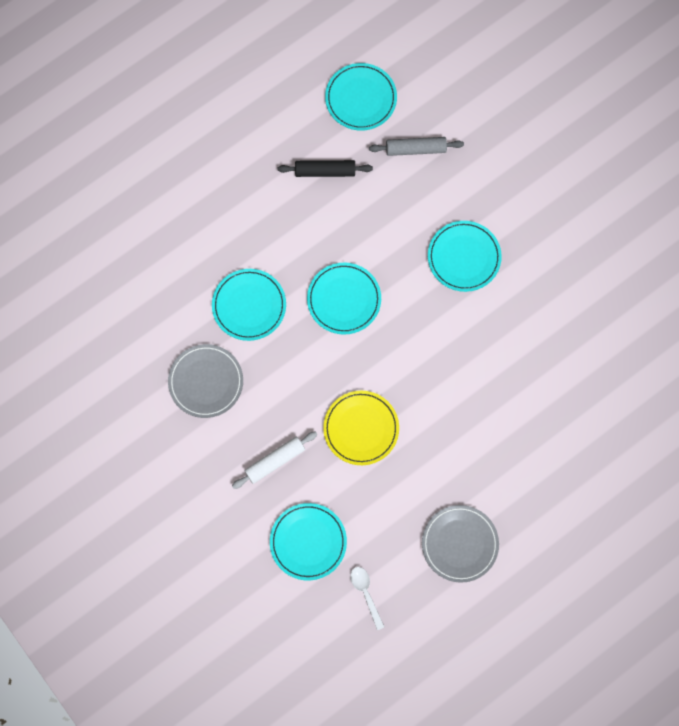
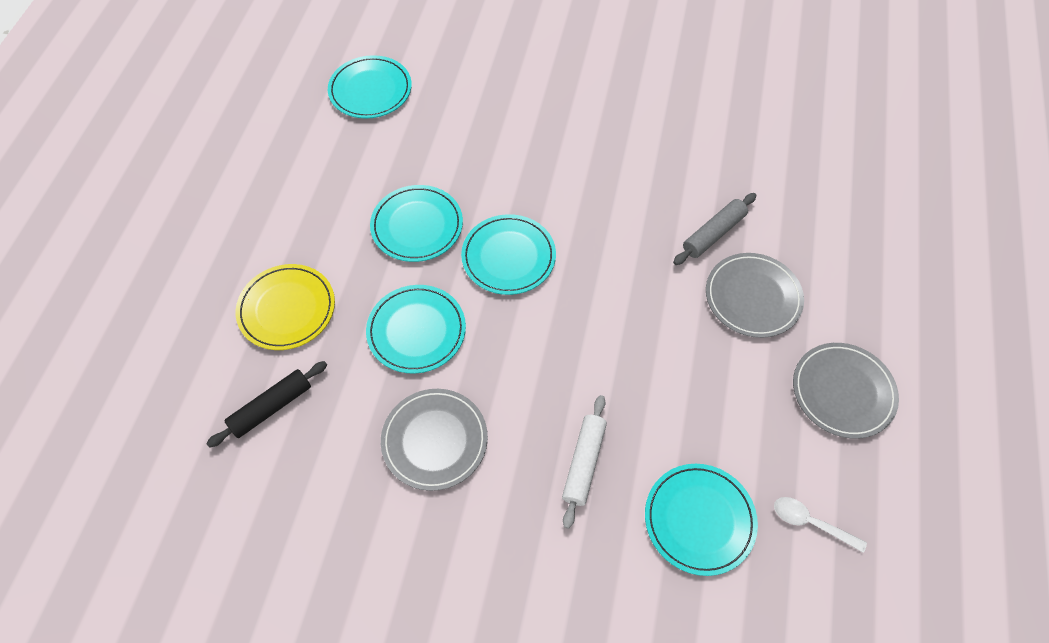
camera: 40 degrees left, 15 degrees down
black rolling pin [278,160,373,177] -> black rolling pin moved to [206,361,327,448]
yellow plate [323,391,399,465] -> yellow plate moved to [236,264,335,350]
grey rolling pin [369,137,464,156] -> grey rolling pin moved to [673,193,757,265]
turquoise plate [428,221,502,292] -> turquoise plate moved to [370,185,463,262]
none -> grey plate [706,253,804,338]

